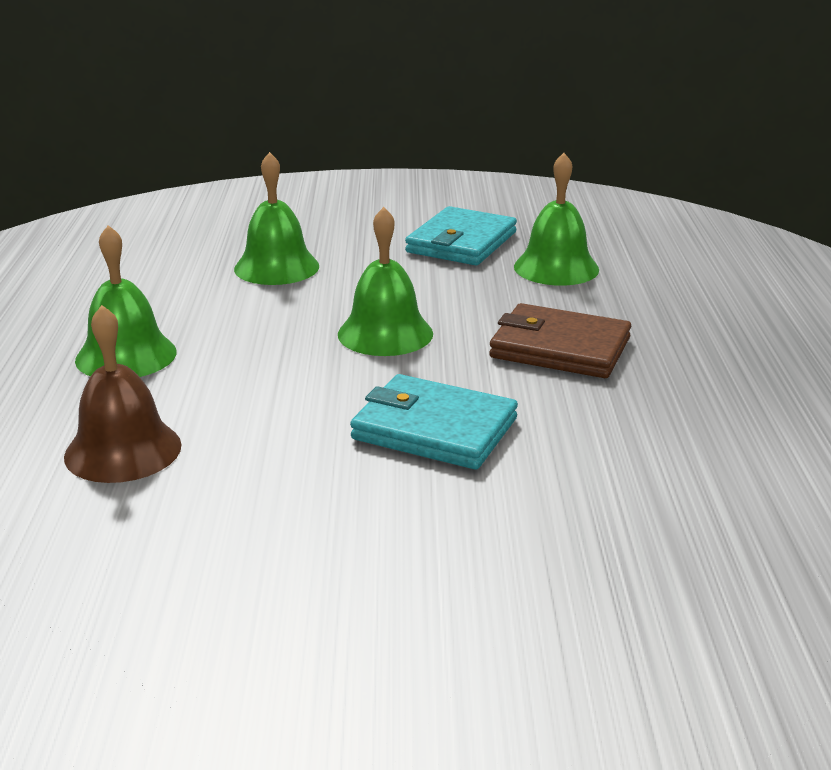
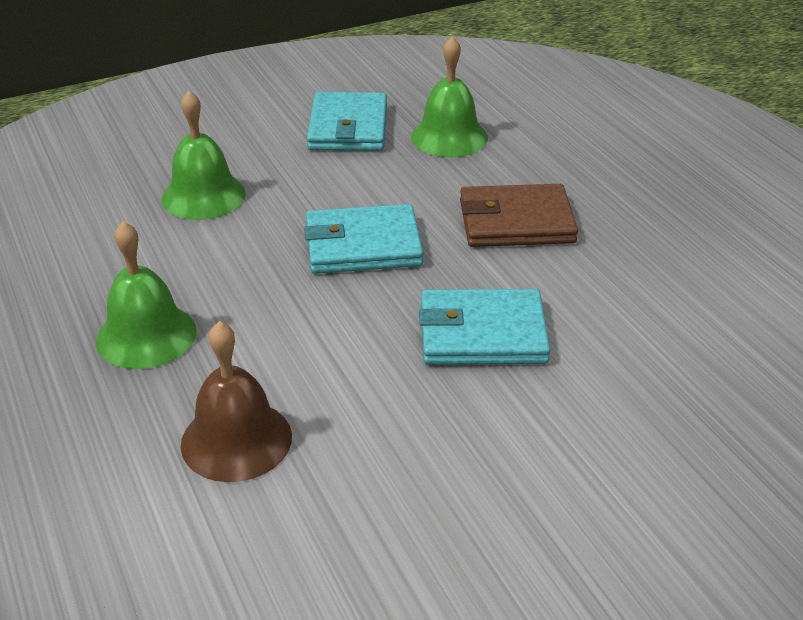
camera: 25 degrees left, 10 degrees up
green bell [338,207,433,356] -> turquoise wallet [304,204,423,274]

